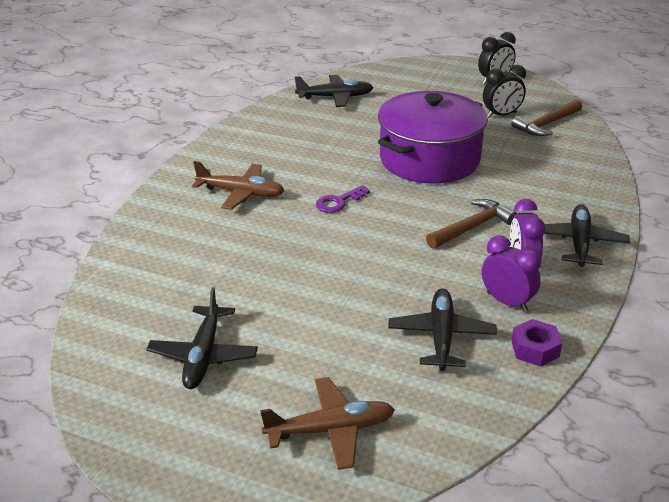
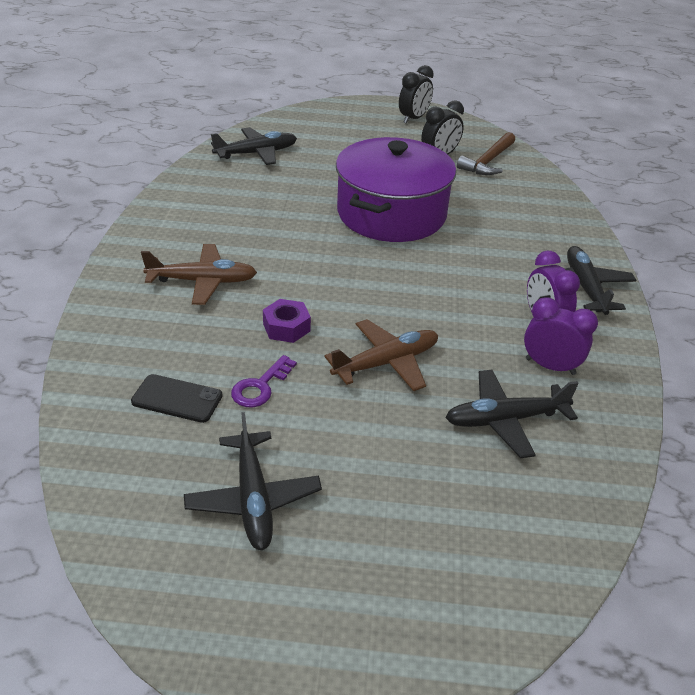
camera: 20 degrees left, 5 degrees up
brown plane [260,377,395,470] -> brown plane moved to [325,319,438,391]
purple key [316,185,370,213] -> purple key moved to [231,355,297,407]
black plane [388,288,497,371] -> black plane turned 90 degrees counterclockwise [445,370,579,458]
brown hammer [426,199,517,249] -> none
purple nut [511,319,562,367] -> purple nut moved to [263,299,311,343]
none -> black phone [131,374,223,423]

